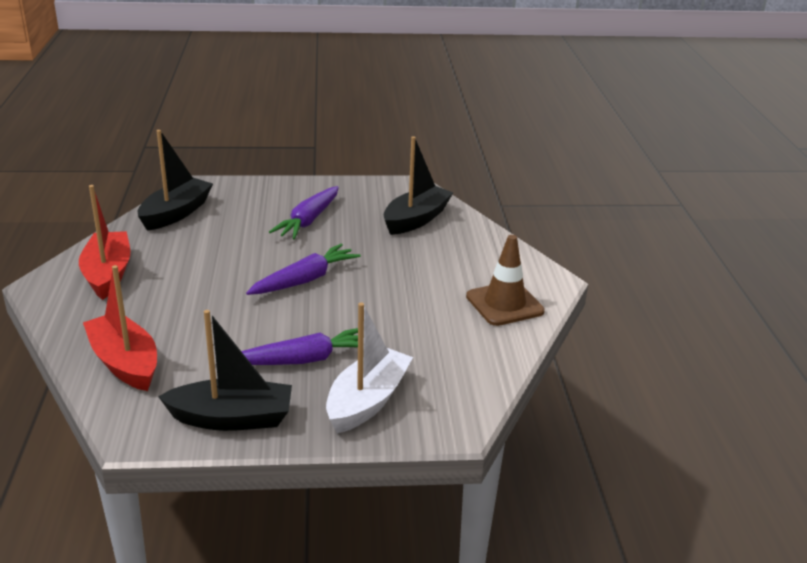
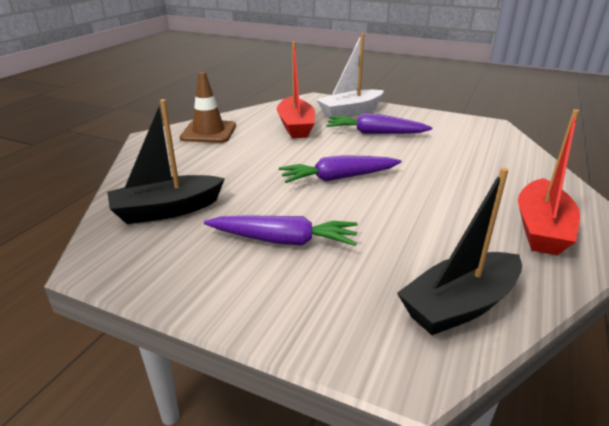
camera: 150 degrees left, 0 degrees up
red boat [83,265,157,391] -> red boat moved to [277,41,315,138]
black boat [158,310,292,431] -> none
purple carrot [269,186,339,239] -> purple carrot turned 45 degrees clockwise [204,215,358,246]

